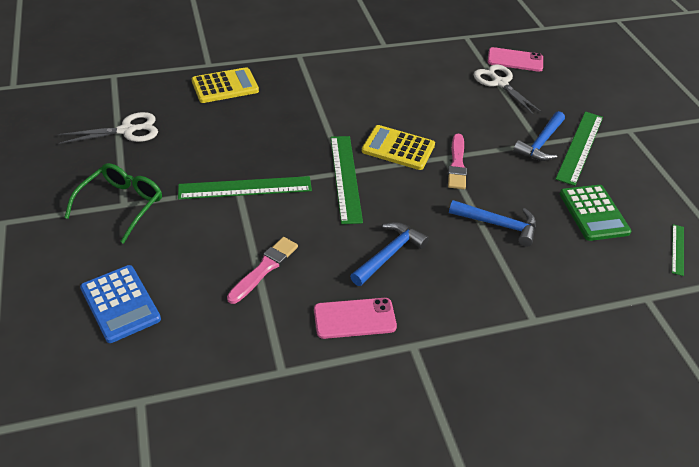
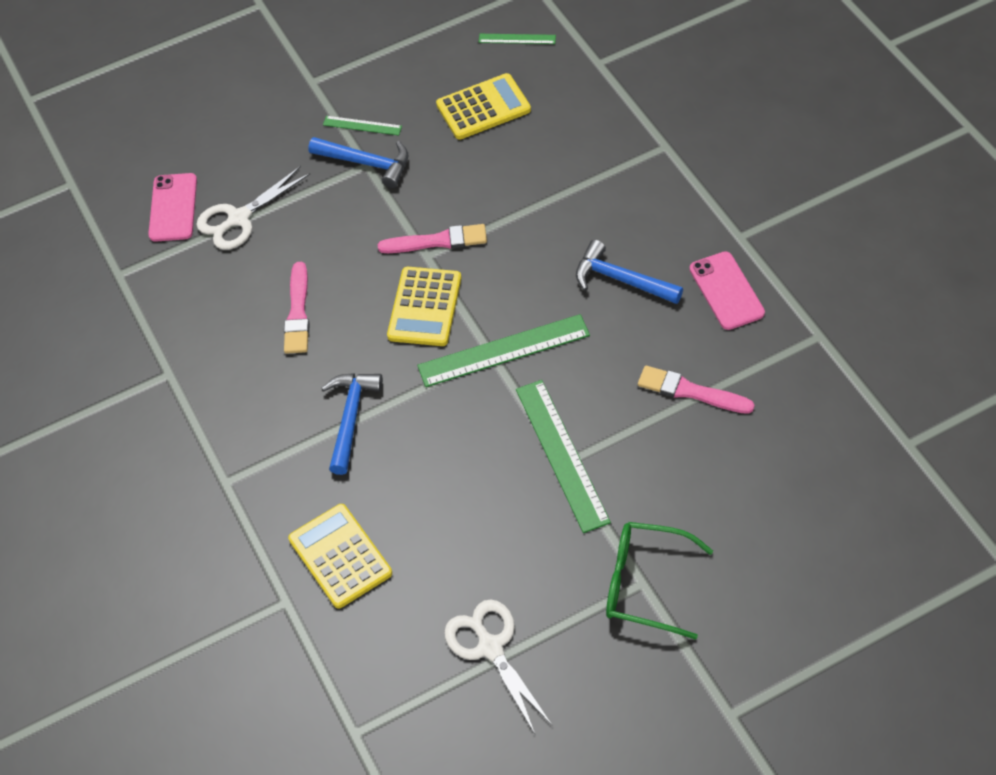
camera: 95 degrees left, 10 degrees up
blue calculator [80,265,161,343] -> none
blue hammer [449,200,536,247] -> blue hammer moved to [322,373,383,475]
green ruler [556,112,603,186] -> green ruler [323,116,402,135], size x0.51
green calculator [560,185,631,241] -> yellow calculator [436,73,531,140]
none -> pink brush [284,262,310,354]

